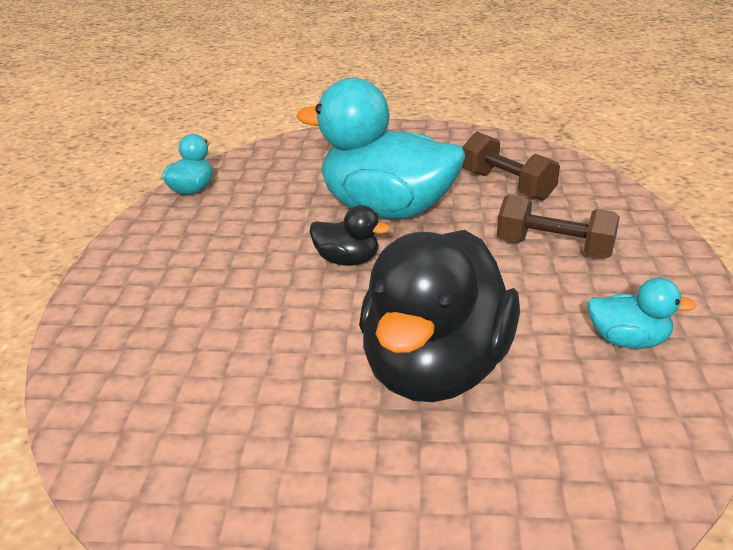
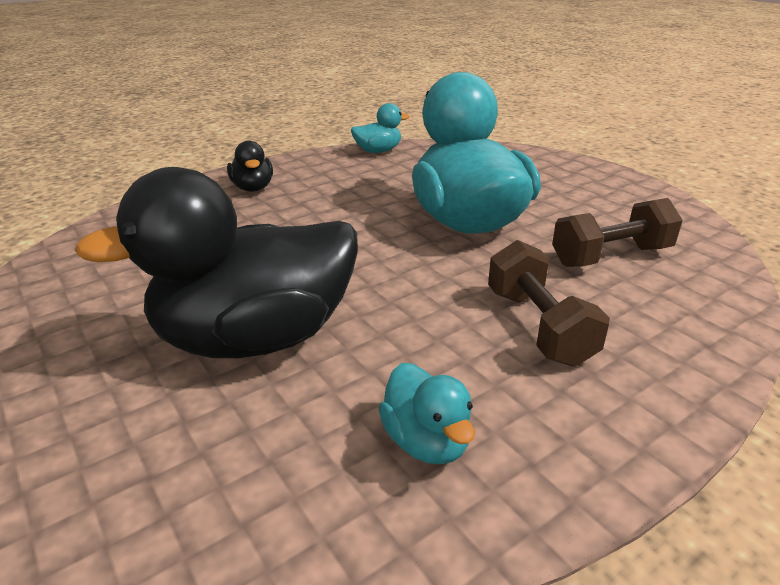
camera: 50 degrees right, 0 degrees up
black duck [309,205,390,266] -> black duck moved to [227,141,273,192]
brown dumbbell [462,132,560,201] -> brown dumbbell turned 60 degrees clockwise [552,198,683,267]

